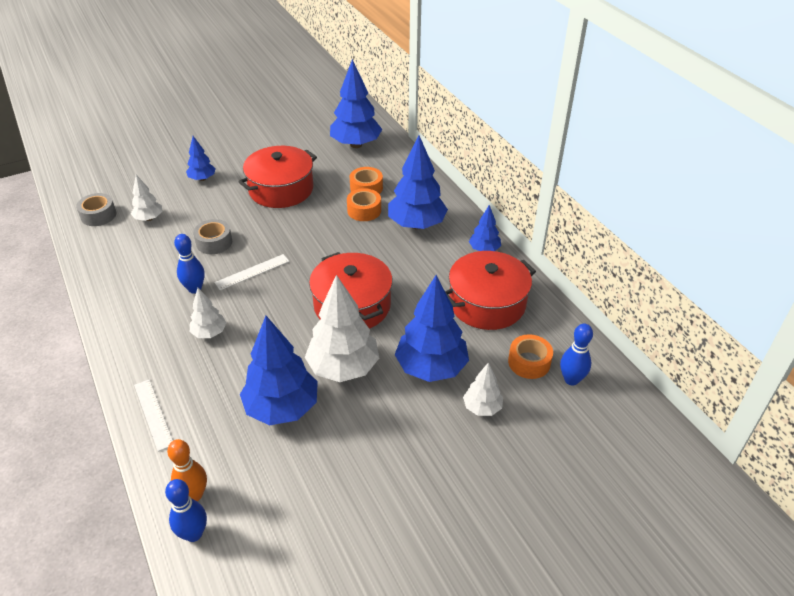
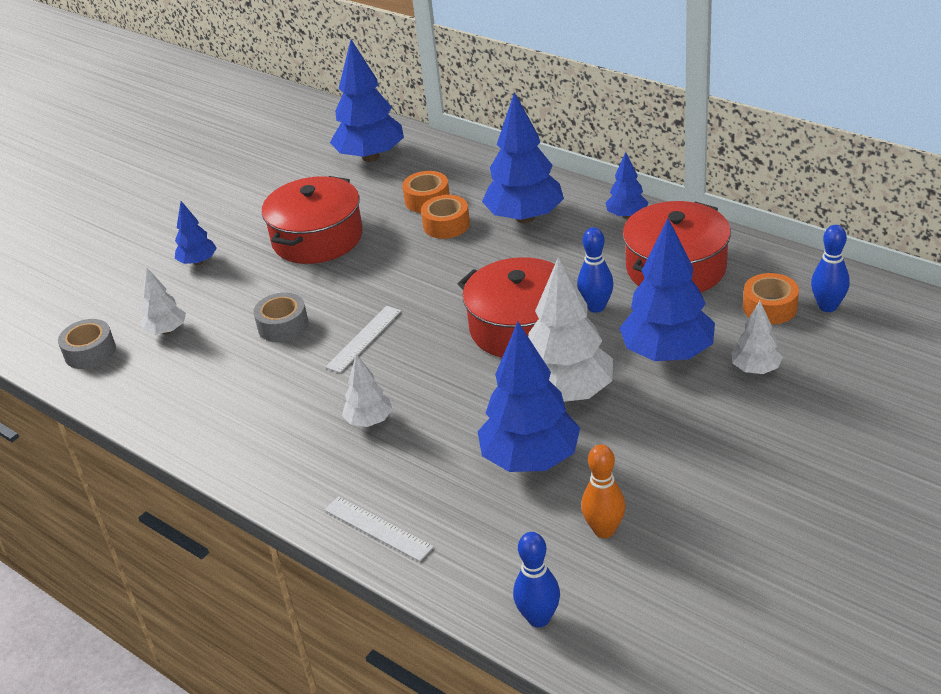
camera: 20 degrees left, 5 degrees down
orange bowling pin [167,439,207,501] -> orange bowling pin moved to [581,444,626,538]
blue bowling pin [174,234,205,294] -> blue bowling pin moved to [577,227,614,313]

